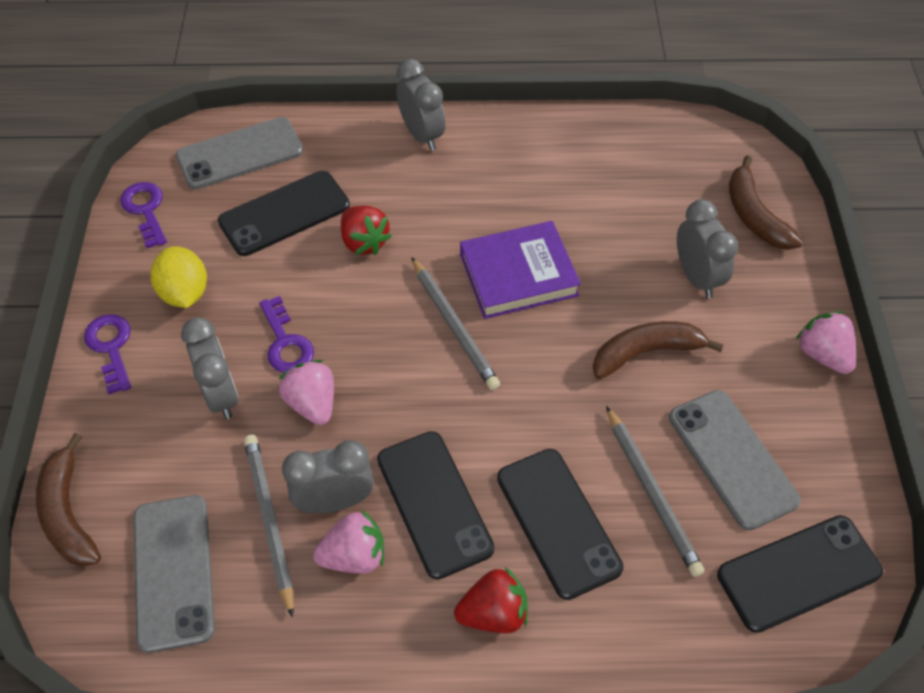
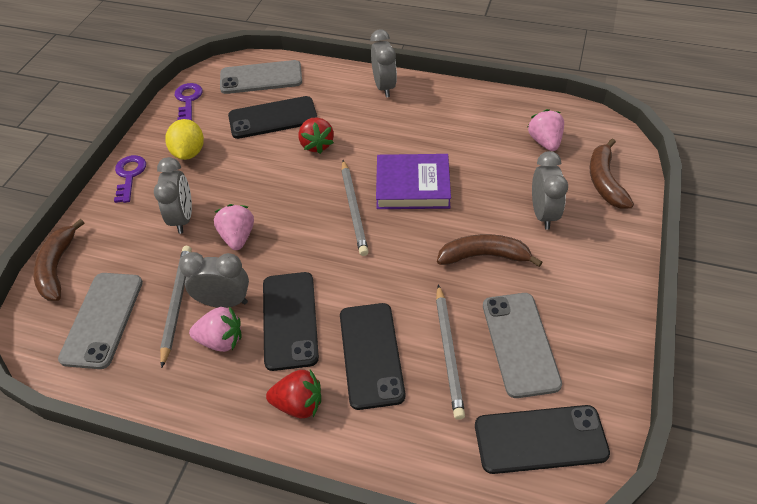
camera: 20 degrees right, 5 degrees down
purple key [259,296,314,373] -> none
pink strawberry [796,311,856,374] -> pink strawberry moved to [528,109,564,151]

